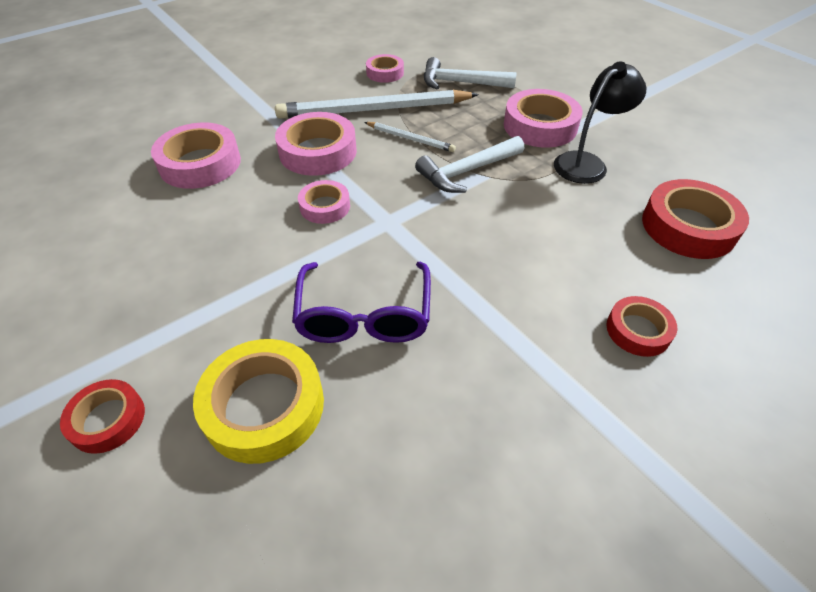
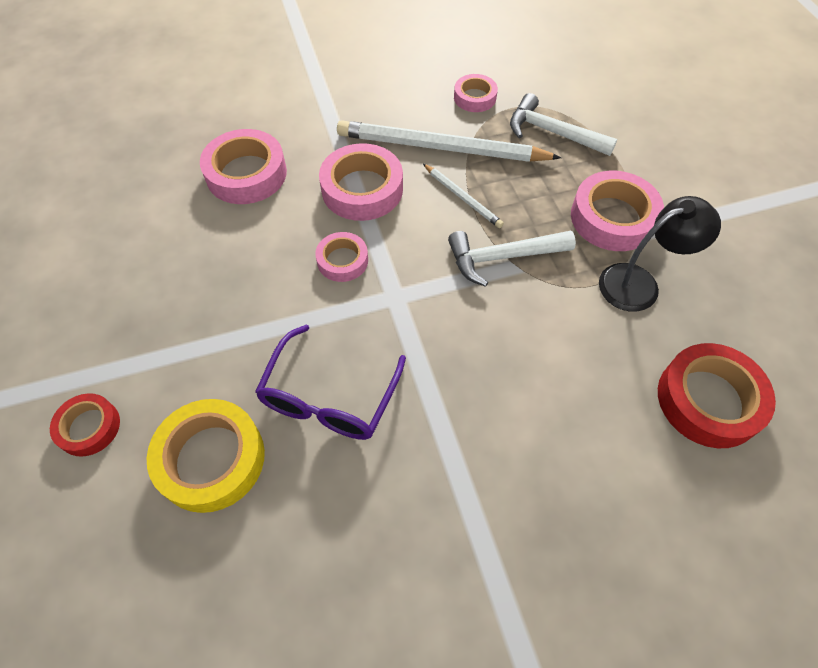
camera: 20 degrees right, 10 degrees up
red tape [606,296,677,357] -> none

